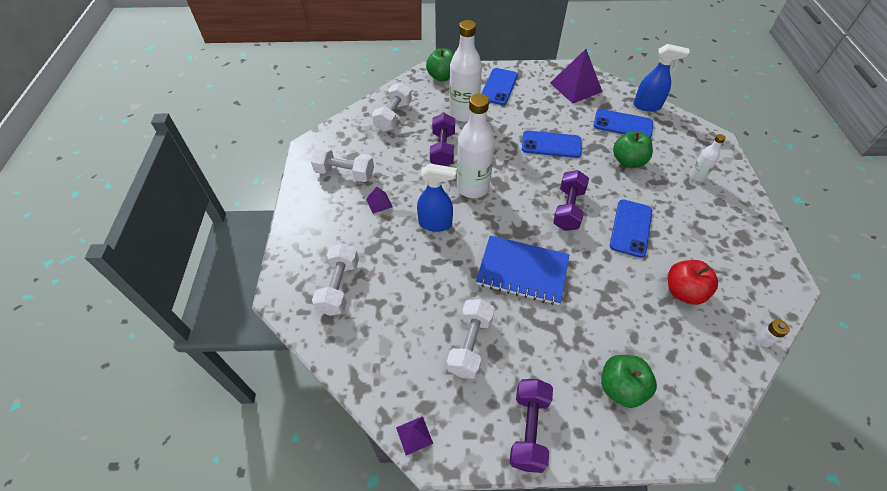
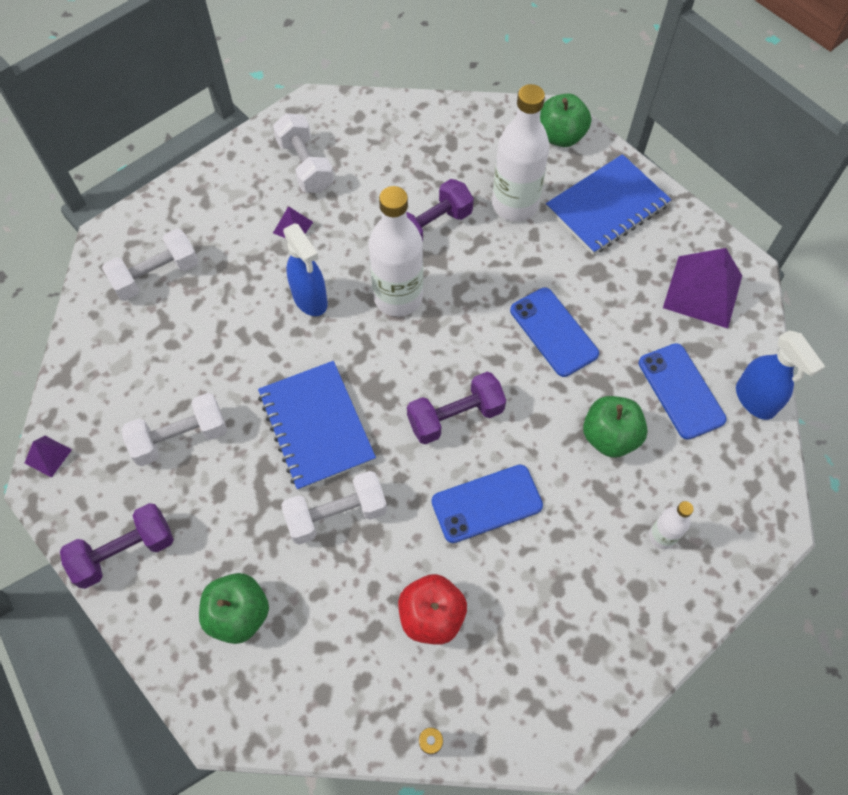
camera: 50 degrees right, 10 degrees up
white dumbbell [372,83,412,132] -> white dumbbell moved to [281,471,387,545]
blue phone [481,68,518,105] -> blue notebook [546,154,672,255]

